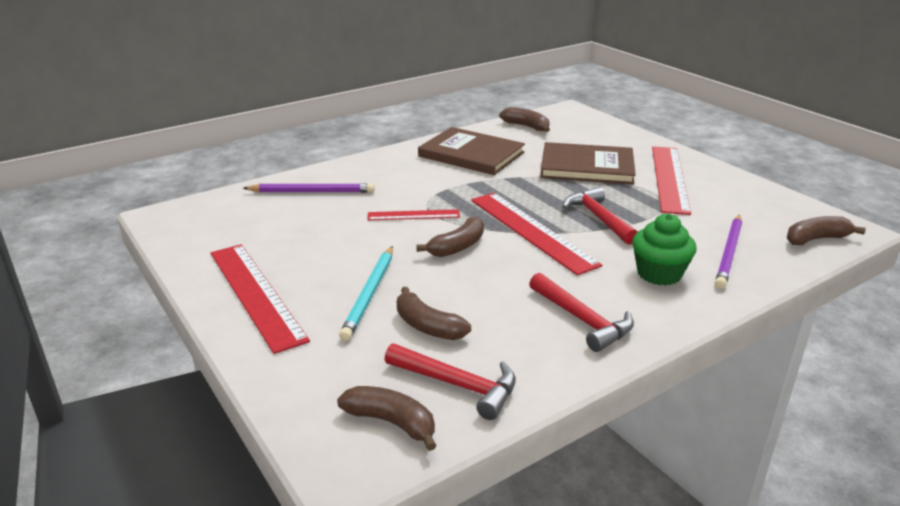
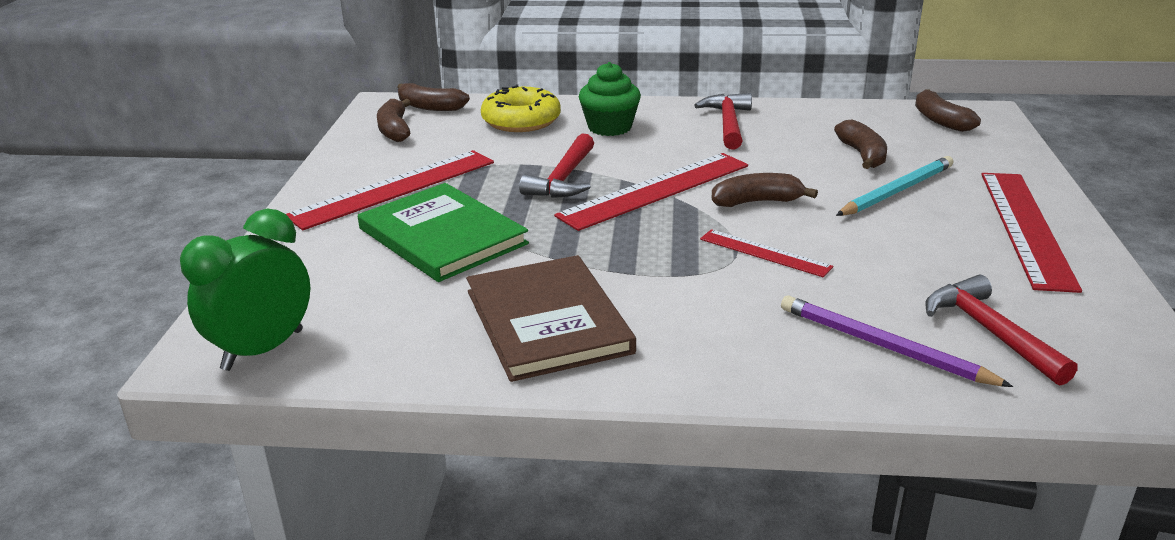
camera: 140 degrees left, 0 degrees up
red hammer [384,343,516,420] -> red hammer moved to [925,275,1078,386]
red ruler [471,193,602,275] -> red ruler turned 45 degrees clockwise [554,153,748,231]
brown banana [499,107,550,132] -> brown banana moved to [377,99,411,142]
brown book [540,142,636,184] -> green book [358,183,529,282]
purple pencil [715,214,742,289] -> yellow donut [481,84,561,132]
none -> green clock [180,209,310,371]

